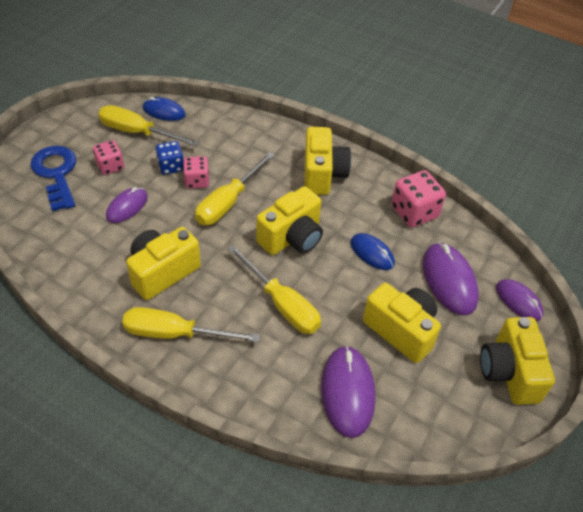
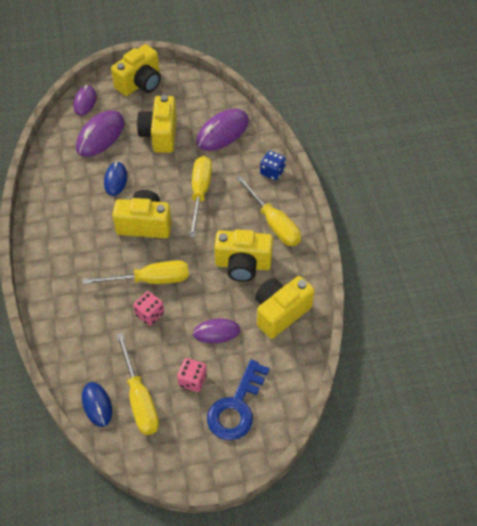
camera: 130 degrees left, 5 degrees up
blue dice [156,141,183,175] -> blue dice moved to [260,151,286,181]
yellow camera [304,127,351,195] -> yellow camera moved to [255,276,315,339]
pink dice [391,170,446,227] -> none

